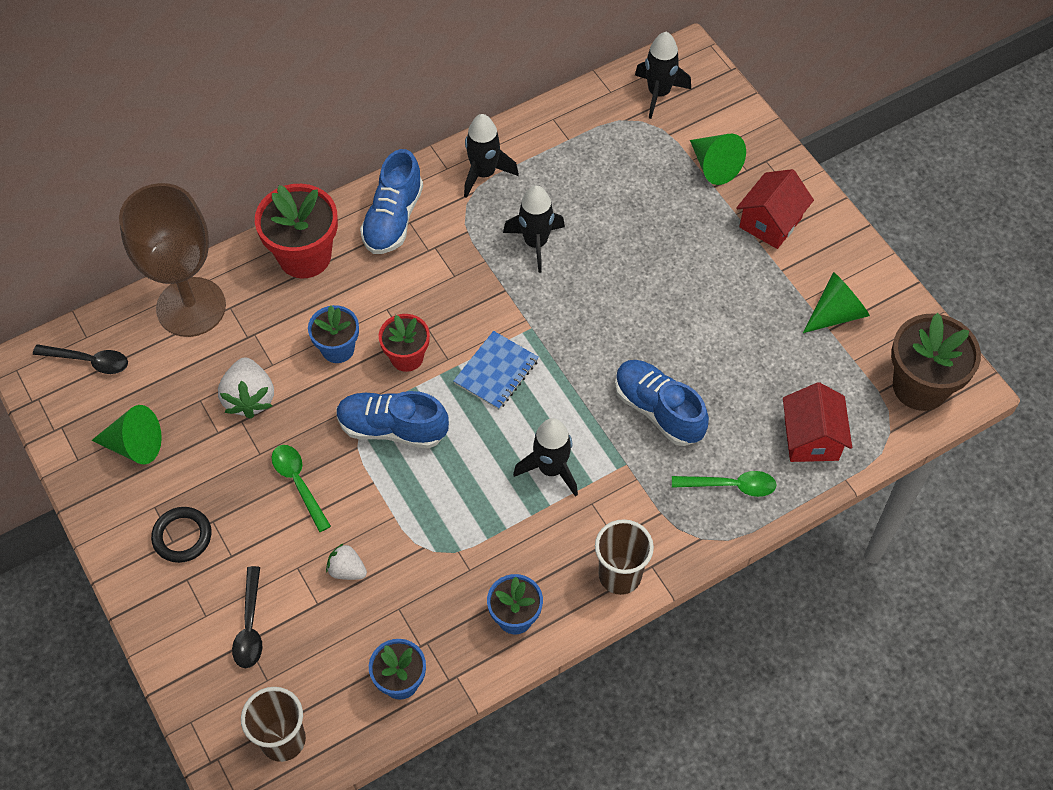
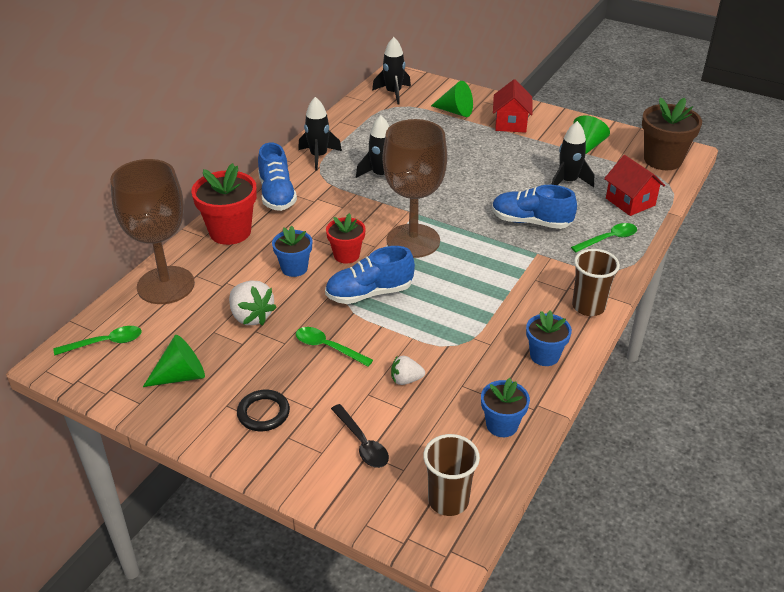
camera: 30 degrees left, 20 degrees down
black spoon [33,344,128,374] -> green spoon [54,326,142,355]
blue notebook [453,331,539,410] -> brown goblet [383,119,447,258]
black rocket [513,418,578,497] -> black rocket moved to [551,121,594,187]

